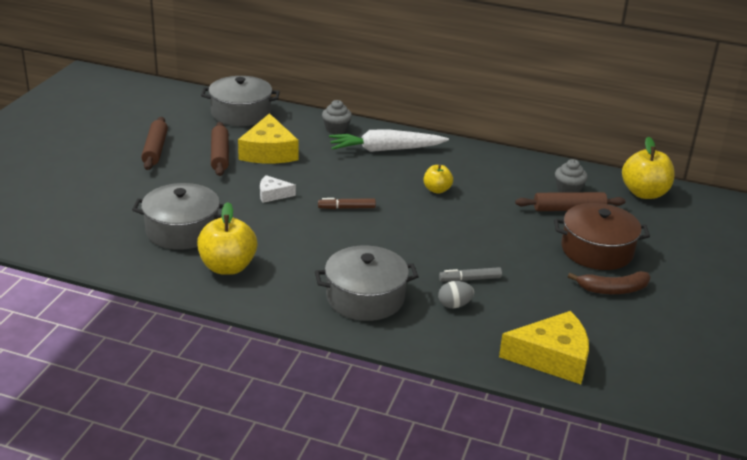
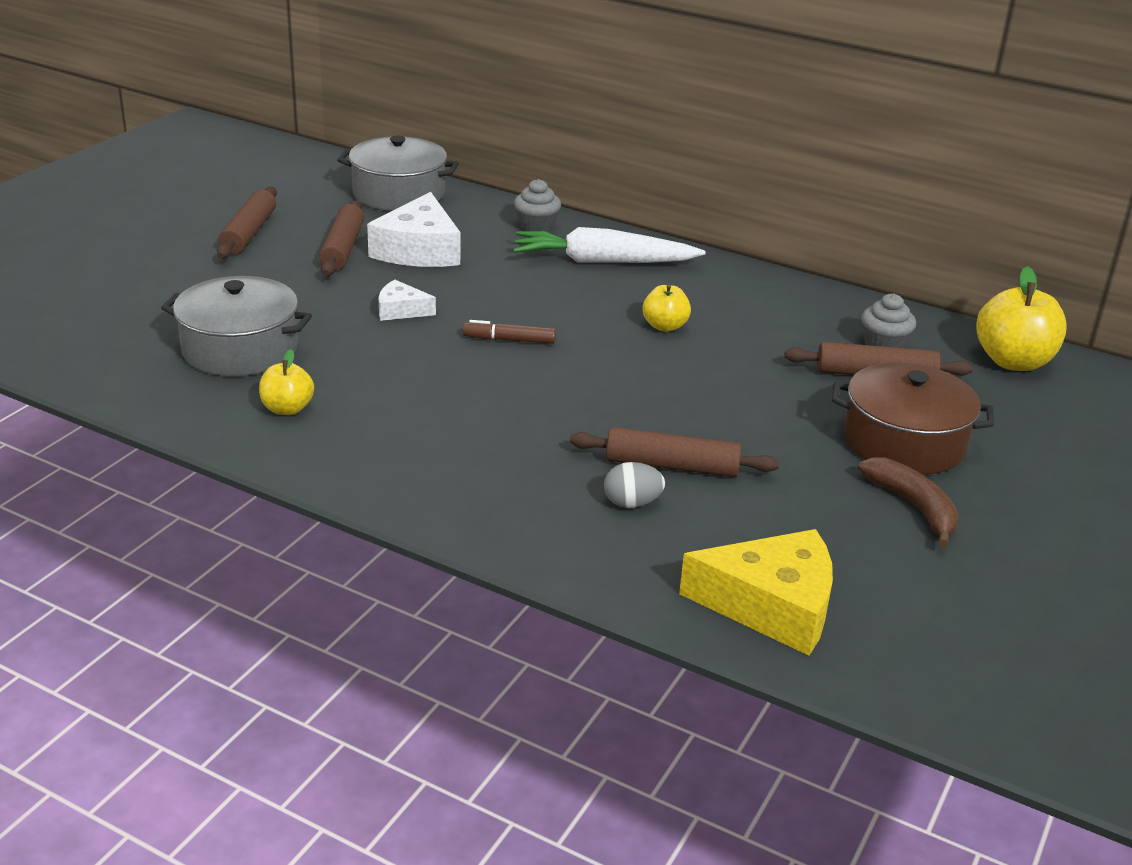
camera: 10 degrees right, 0 degrees up
yellow apple [197,202,257,275] -> yellow apple [259,349,314,415], size x0.57
yellow cheese [238,113,299,163] -> white cheese [367,192,460,267]
grey pot [315,245,419,321] -> none
grey marker [439,267,502,282] -> brown rolling pin [570,427,779,477]
brown banana [568,271,650,294] -> brown banana turned 120 degrees counterclockwise [858,457,959,547]

